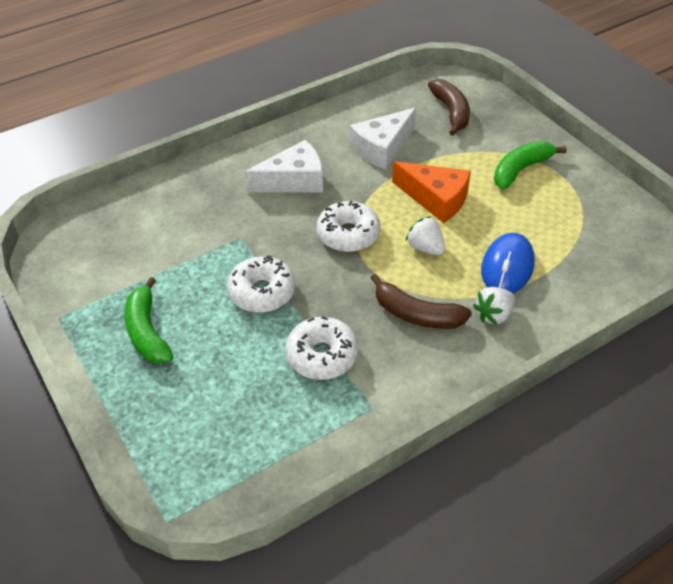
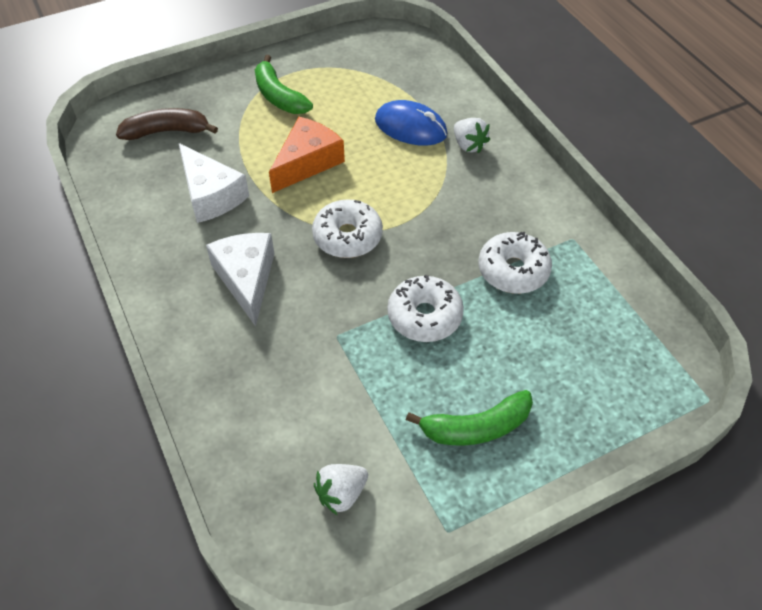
camera: 85 degrees left, 5 degrees up
brown banana [371,274,472,329] -> none
white strawberry [406,216,445,255] -> white strawberry moved to [314,464,368,515]

